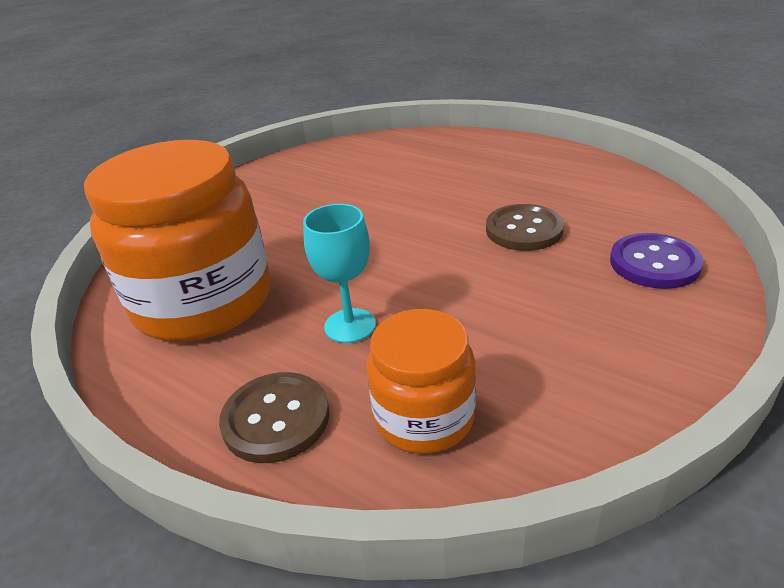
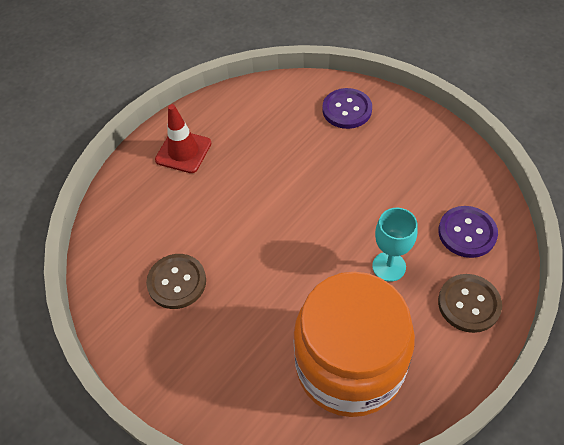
camera: 85 degrees left, 20 degrees up
orange jar [367,309,476,454] -> purple button [438,206,498,258]
brown button [486,204,564,251] -> brown button moved to [146,254,206,309]
none -> red traffic cone [155,104,211,173]

